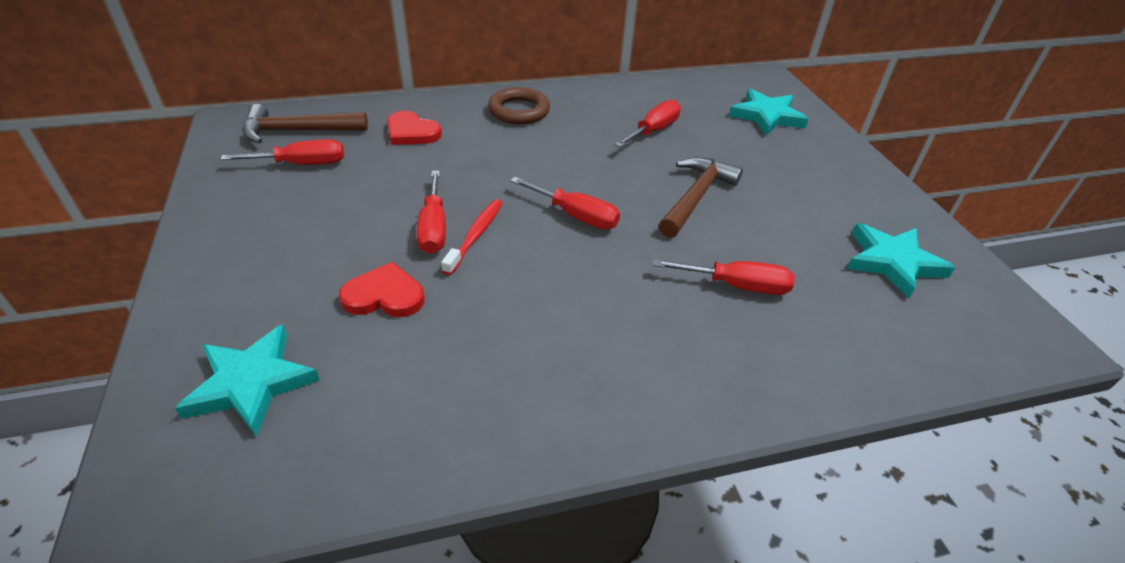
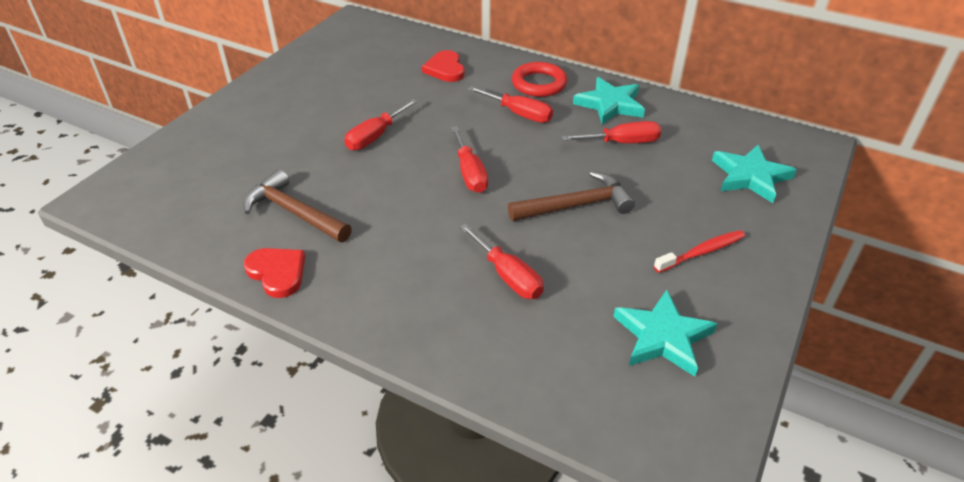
camera: 45 degrees right, 0 degrees up
turquoise star [175,324,320,437] -> turquoise star moved to [573,77,645,124]
red screwdriver [220,140,344,165] -> red screwdriver moved to [468,86,553,123]
brown hammer [243,104,368,144] -> brown hammer moved to [243,169,352,242]
red heart [339,262,425,317] -> red heart moved to [244,248,305,298]
red toothbrush [441,199,502,275] -> red toothbrush moved to [654,230,745,273]
brown ring [488,87,550,124] -> red ring [512,62,567,97]

